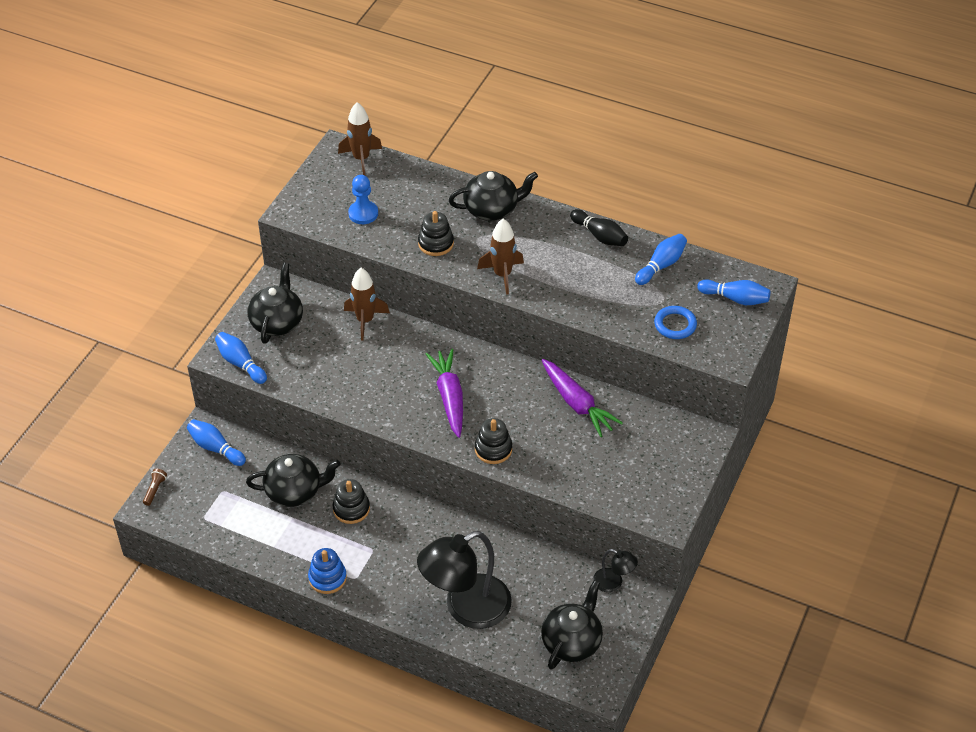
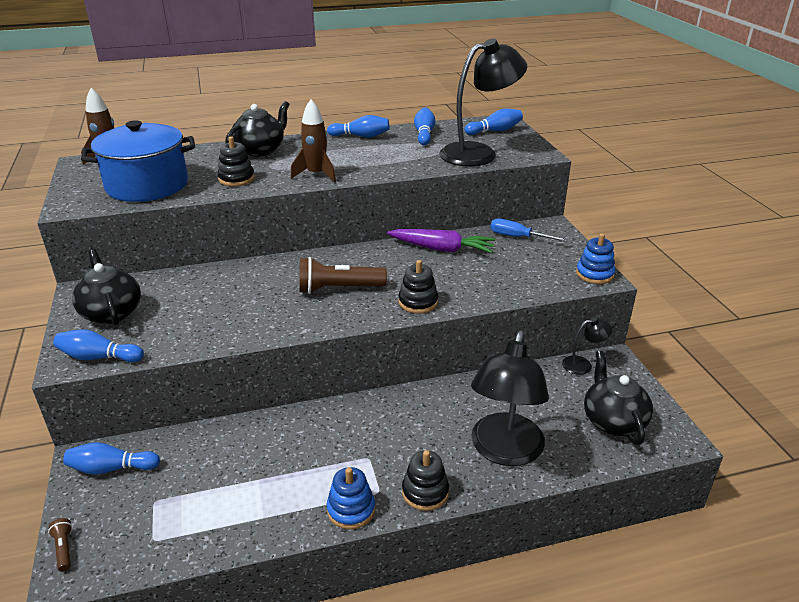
camera: 40 degrees left, 15 degrees down
black teapot [246,454,340,507] -> none
black stacking toy [333,479,370,524] -> black stacking toy moved to [402,450,449,511]
brown rocket [344,268,390,341] -> none
blue pawn [348,175,378,224] -> blue pot [81,120,195,202]
purple carrot [426,349,463,438] -> brown flashlight [299,257,387,294]
black bowling pin [570,209,628,246] -> blue bowling pin [327,115,389,137]
blue ring [654,306,697,339] -> black lamp [439,38,527,166]
none -> blue screwdriver [490,219,568,242]
none -> blue stacking toy [576,233,615,284]

